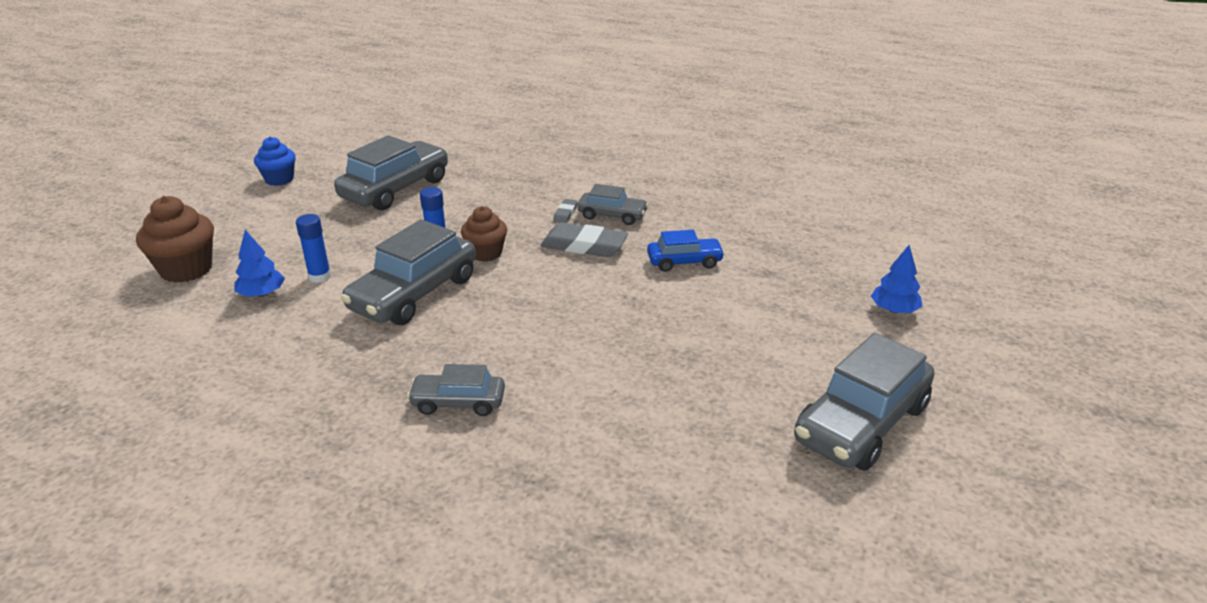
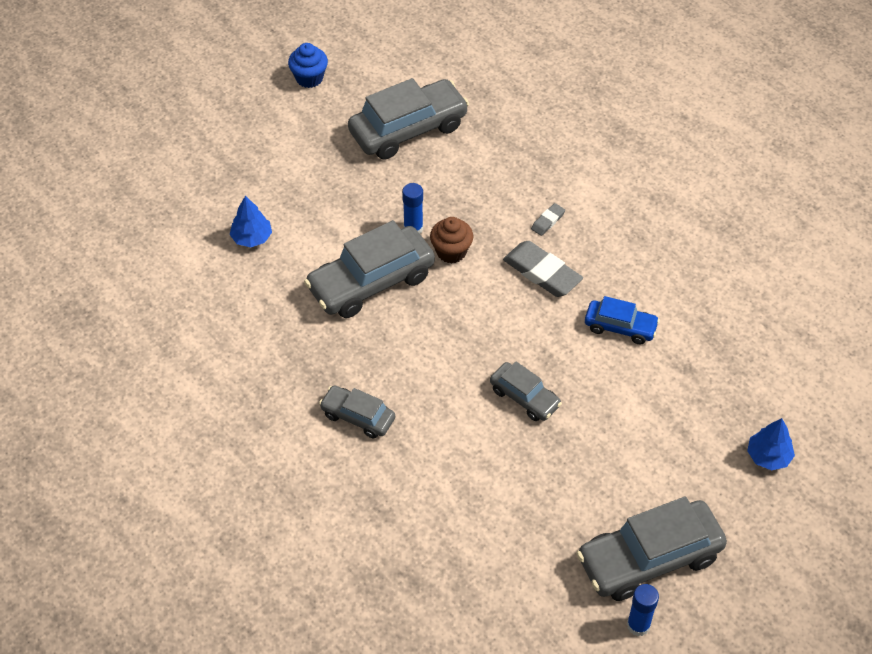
camera: 25 degrees right, 20 degrees up
brown cupcake [136,196,214,283] -> none
blue glue stick [296,214,331,283] -> blue glue stick moved to [627,584,659,636]
grey car [577,184,649,225] -> grey car moved to [490,362,562,421]

